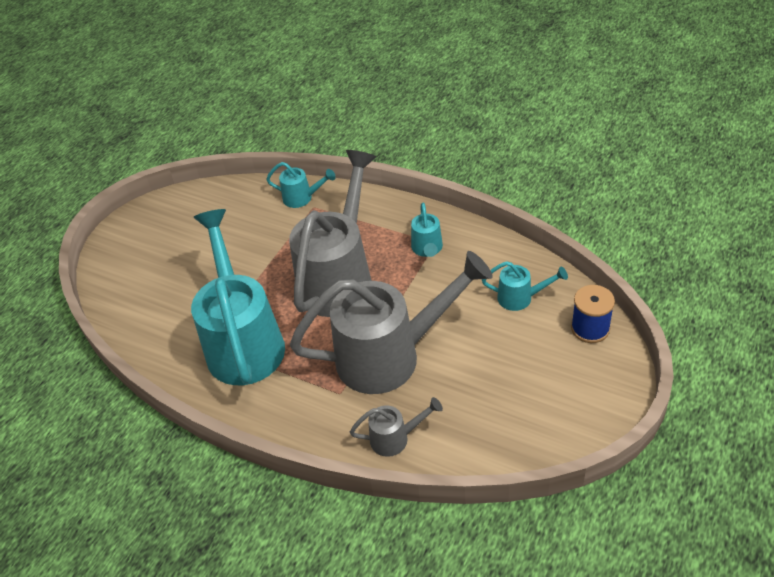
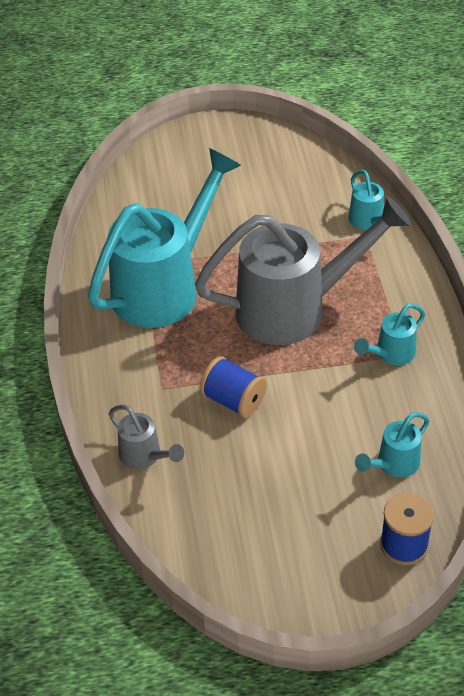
camera: 50 degrees right, 0 degrees up
grey watering can [290,251,493,394] -> blue spool [199,356,267,418]
turquoise watering can [482,261,568,311] -> turquoise watering can turned 75 degrees clockwise [355,412,430,477]

